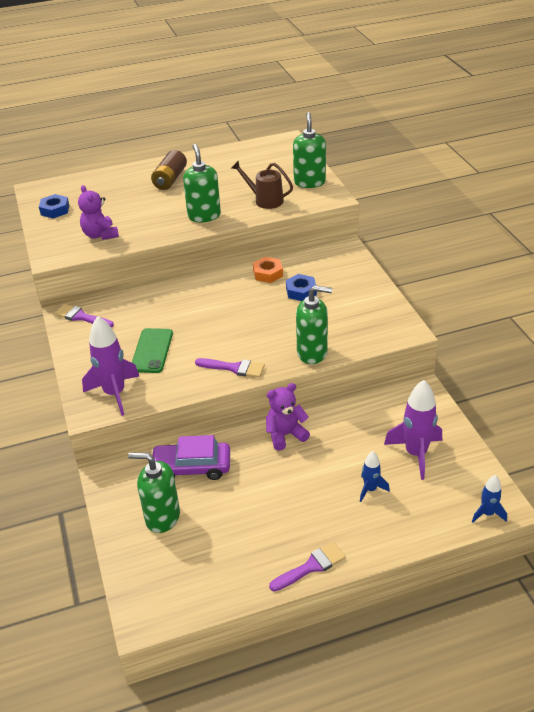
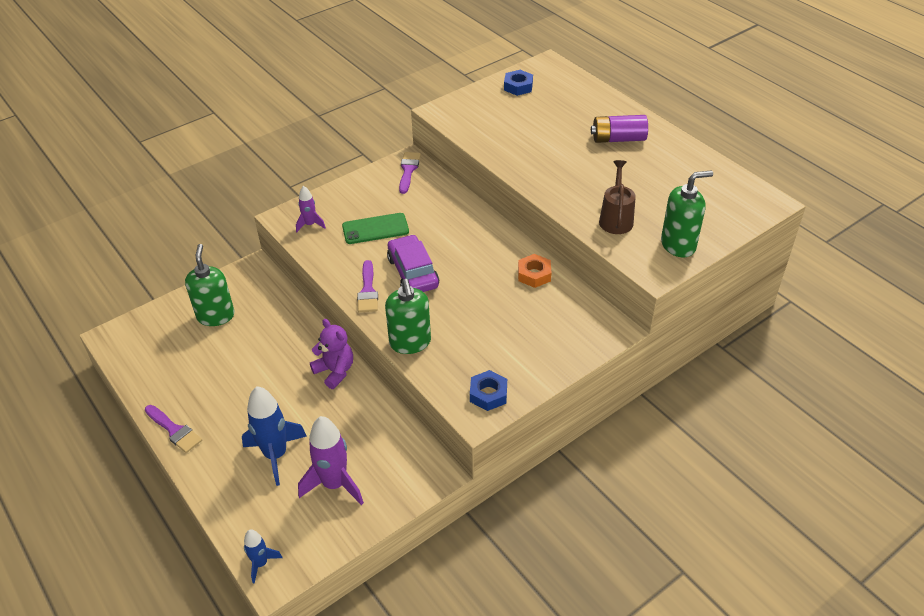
camera: 70 degrees right, 5 degrees up
purple teddy bear [78,185,119,240] -> none
purple rocket [82,316,140,416] -> purple rocket [296,186,326,232], size x0.54
brown battery [151,150,187,190] -> purple battery [591,115,648,143]
purple car [151,435,230,480] -> purple car moved to [387,234,439,292]
green soap dispenser [183,144,221,222] -> none
blue nut [286,274,317,301] -> blue nut moved to [470,370,507,411]
blue rocket [360,451,390,502] -> blue rocket [242,386,307,486], size x1.85

